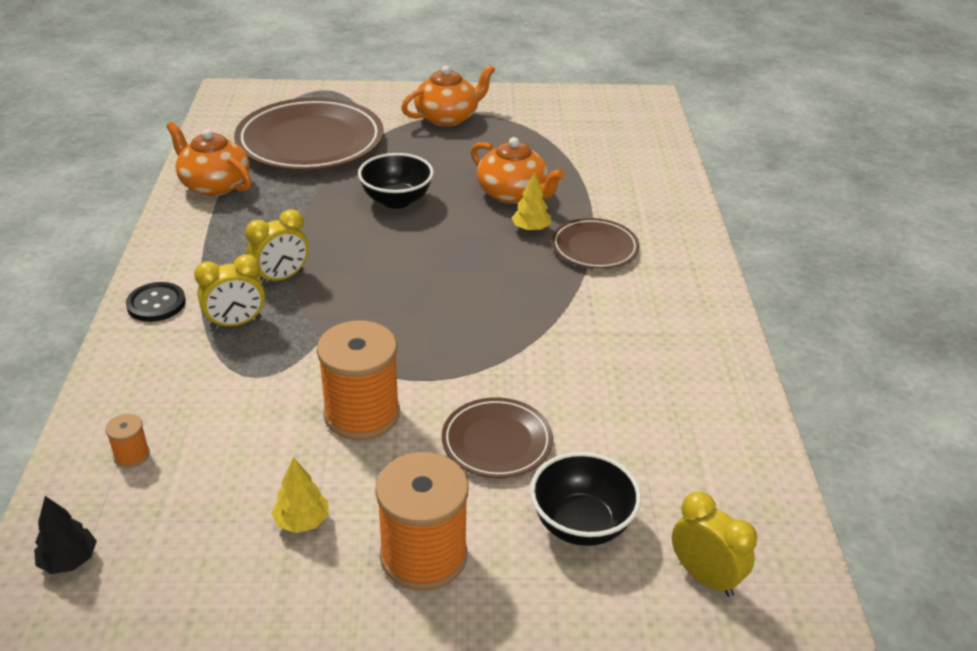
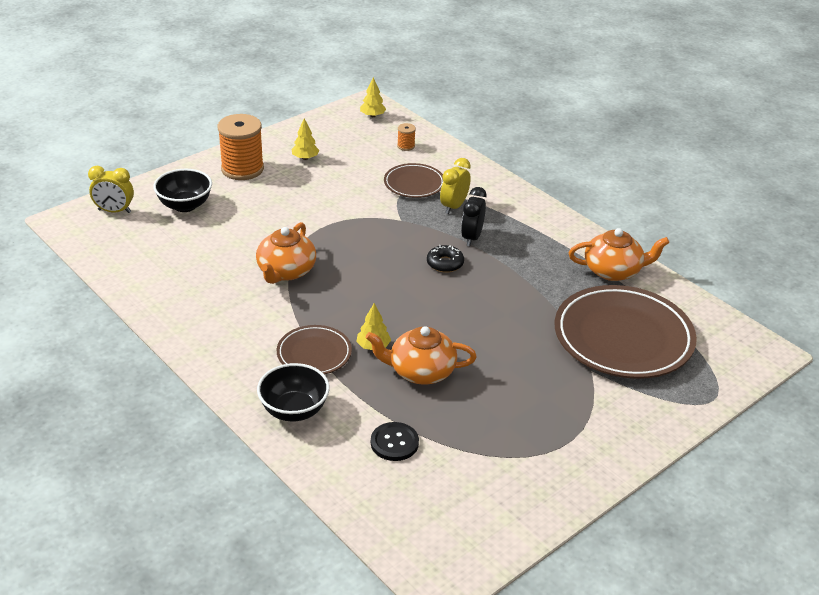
camera: 140 degrees right, 0 degrees up
black tree [34,496,97,574] -> yellow tree [360,77,386,117]
black button [126,282,186,322] -> black button moved to [371,422,419,461]
yellow clock [245,209,309,284] -> black clock [461,187,487,246]
orange spool [317,321,400,440] -> none
black bowl [358,153,434,209] -> black bowl moved to [257,363,330,422]
orange teapot [401,65,495,127] -> orange teapot moved to [256,222,316,284]
brown plate [442,397,553,478] -> brown plate moved to [384,163,443,198]
none -> black donut [427,245,464,273]

